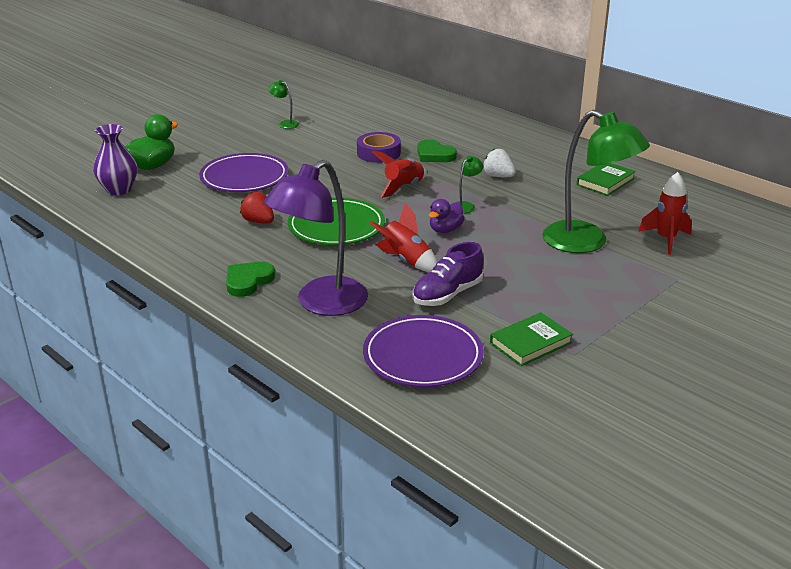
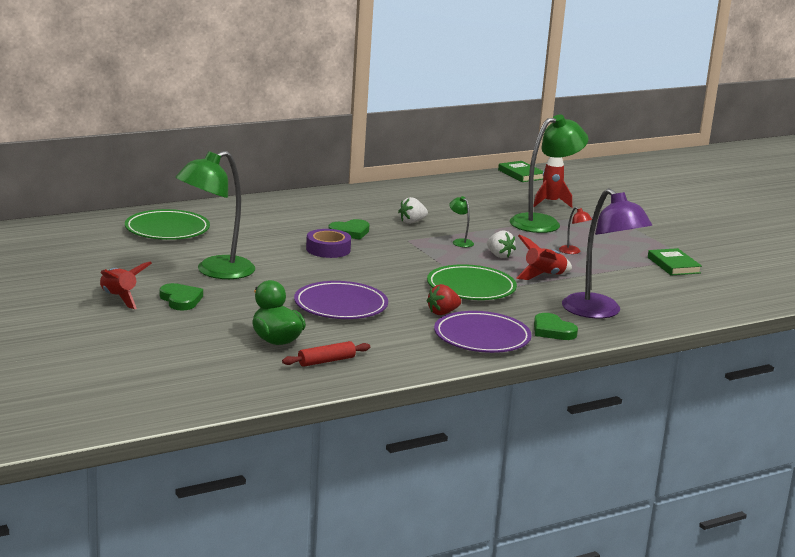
camera: 75 degrees left, 10 degrees down
purple vase [93,124,137,195] -> red rolling pin [282,341,370,367]
green lamp [268,80,299,129] -> green lamp [176,151,255,279], size x2.46
purple plate [363,315,484,387] -> purple plate moved to [434,311,532,353]
red rocket [372,151,427,198] -> red rocket moved to [100,261,152,309]
purple shoe [413,242,484,306] -> none
purple duck [429,199,465,233] -> white strawberry [487,231,516,258]
green book [577,163,636,196] -> green book moved to [498,161,543,182]
none -> green plate [125,209,210,240]
none -> green heart [160,283,203,311]
none -> red lamp [559,207,592,254]

